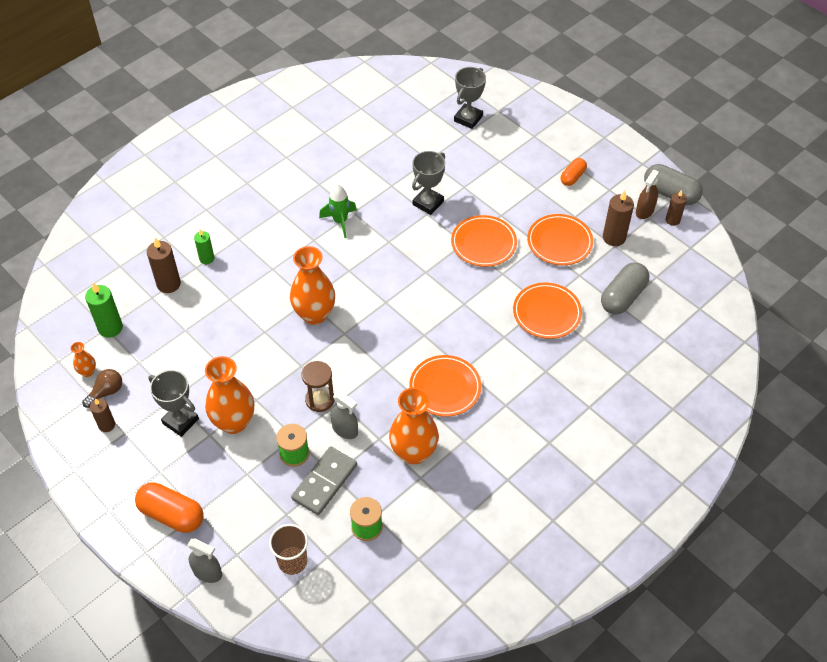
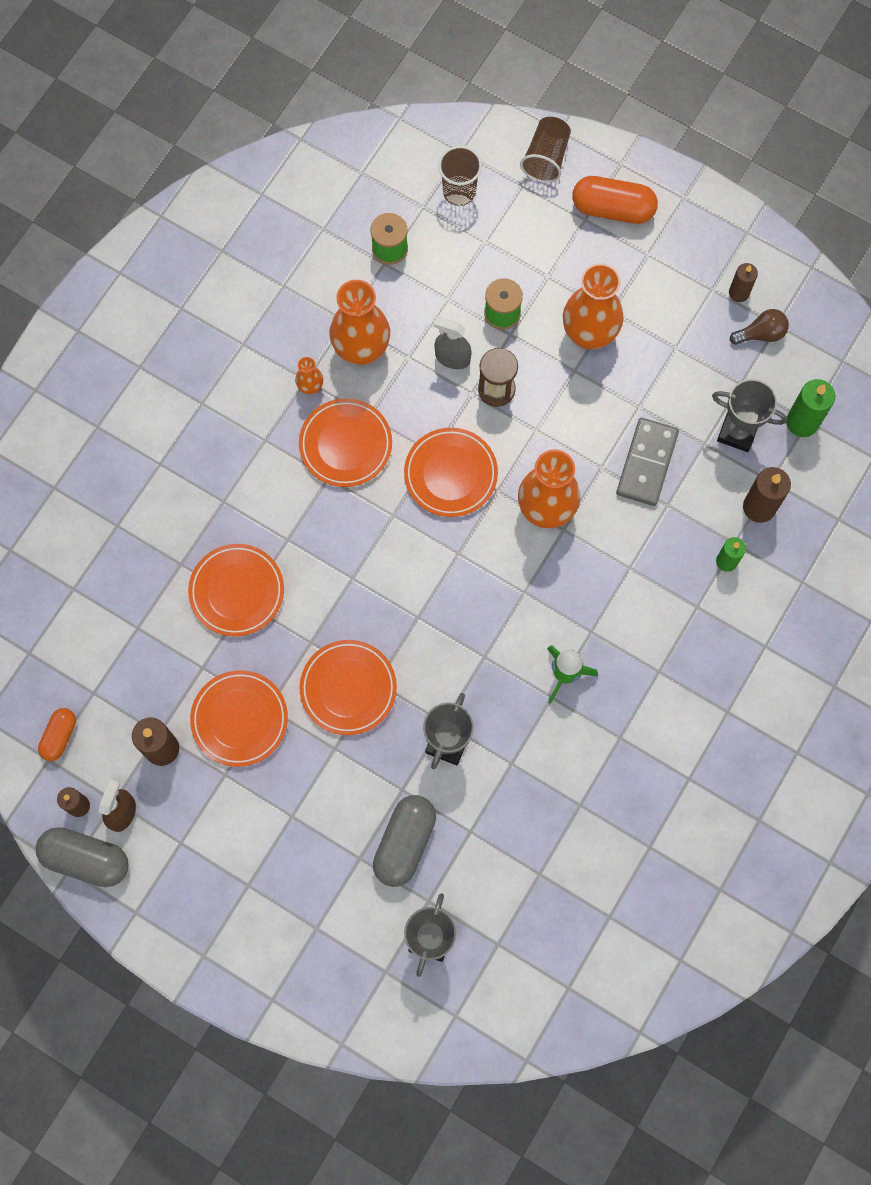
camera: 165 degrees right, 20 degrees up
orange vase [70,342,96,377] -> orange vase moved to [295,357,323,395]
brown light bulb [82,369,122,408] -> brown light bulb turned 135 degrees counterclockwise [730,309,789,345]
grey trophy [148,370,199,437] -> grey trophy moved to [712,379,787,452]
grey spray bottle [188,539,222,583] -> brown cup [520,117,571,183]
grey domino [291,447,357,515] -> grey domino moved to [616,418,679,506]
orange capsule [561,158,587,186] -> orange capsule moved to [38,708,76,761]
grey capsule [601,262,649,314] -> grey capsule moved to [373,795,436,887]
none -> orange plate [404,428,498,517]

